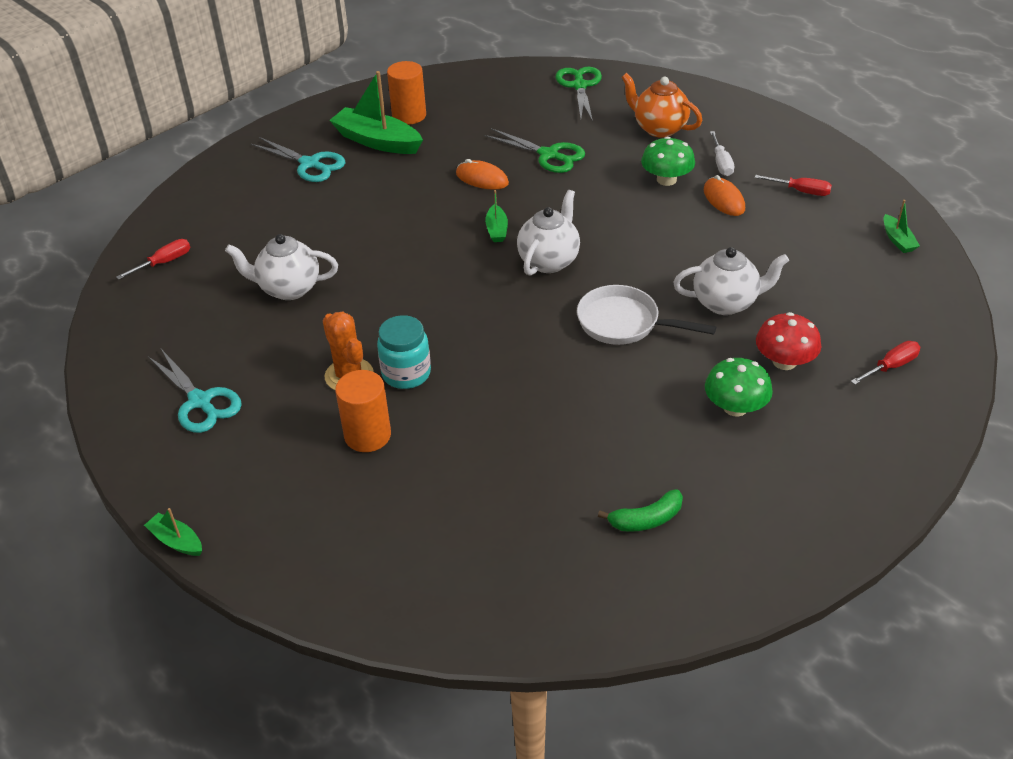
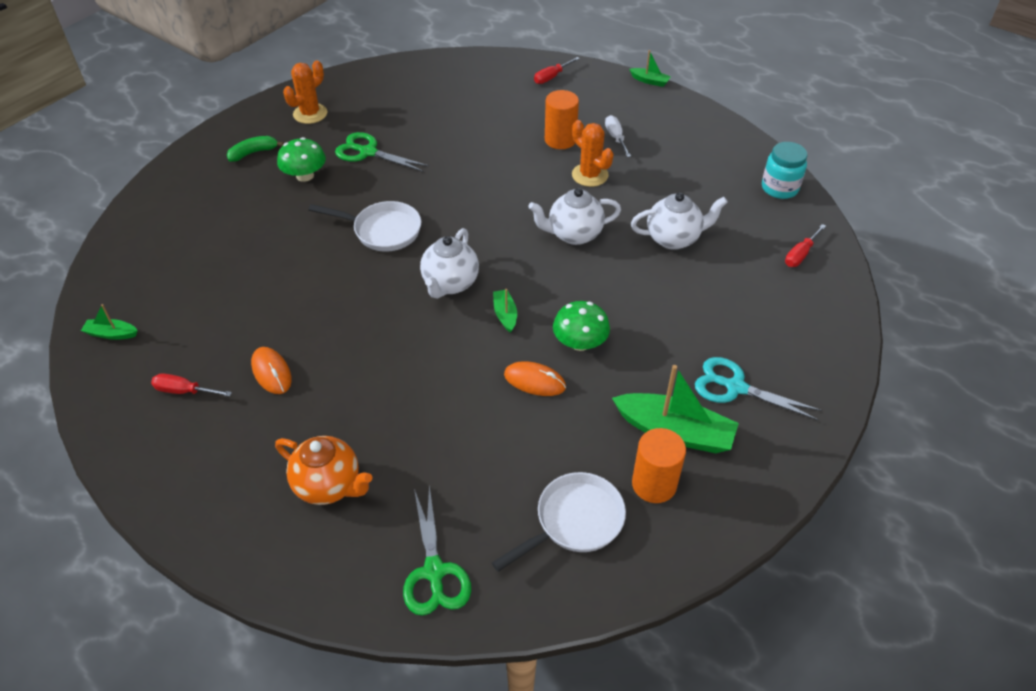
camera: 170 degrees right, 5 degrees up
turquoise scissors [148,349,242,433] -> none
turquoise jar [377,315,431,389] -> turquoise jar moved to [762,142,807,199]
green scissors [484,128,585,173] -> green scissors moved to [335,132,429,172]
green banana [598,489,683,532] -> green banana moved to [227,136,284,162]
green mushroom [641,136,695,186] -> green mushroom moved to [553,301,610,351]
white teapot [673,247,789,315] -> white teapot moved to [528,188,621,245]
white screwdriver [710,131,734,176] -> white screwdriver moved to [605,115,631,157]
red mushroom [756,312,821,370] -> none
red screwdriver [851,341,920,385] -> red screwdriver moved to [534,57,580,84]
green boat [883,200,920,253] -> green boat turned 60 degrees counterclockwise [81,304,138,340]
none -> orange cactus [283,60,327,124]
none -> white pan [492,472,626,572]

